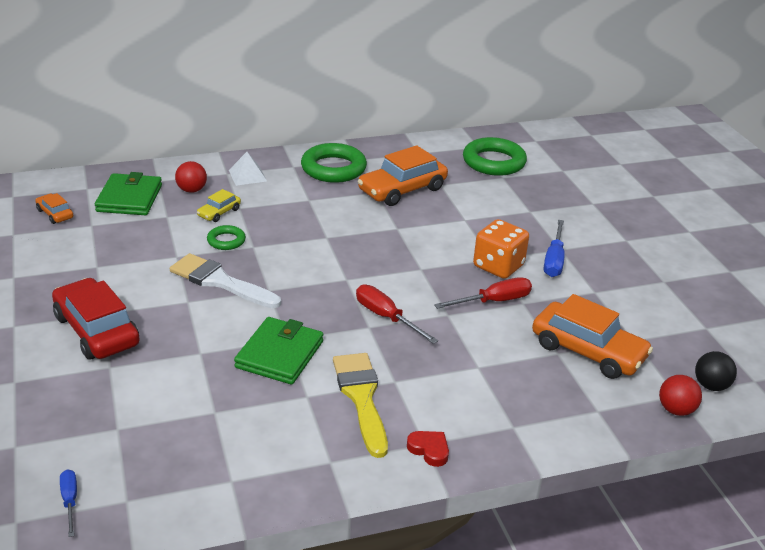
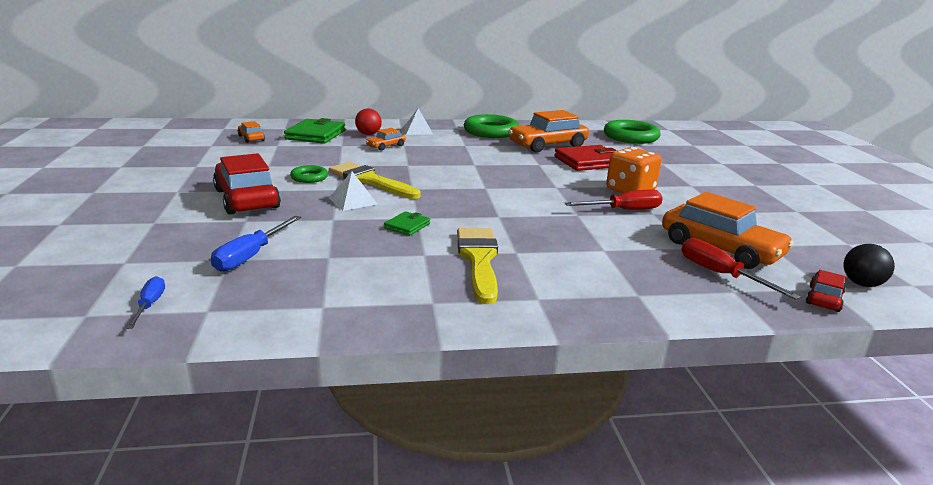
camera: 10 degrees right, 10 degrees down
white brush [170,253,281,308] -> yellow brush [329,162,421,199]
yellow car [197,189,241,222] -> orange car [366,128,406,151]
green ring [207,225,246,250] -> green ring moved to [290,165,328,183]
green wallet [234,317,323,385] -> green wallet [384,211,430,236], size x0.51
red screwdriver [356,285,438,344] -> red screwdriver moved to [681,238,801,300]
red heart [407,431,449,467] -> none
blue screwdriver [544,220,565,277] -> blue screwdriver moved to [211,216,301,272]
red ball [659,375,702,416] -> red car [806,270,846,312]
none -> white pyramid [329,171,378,211]
none -> red wallet [554,145,617,171]

